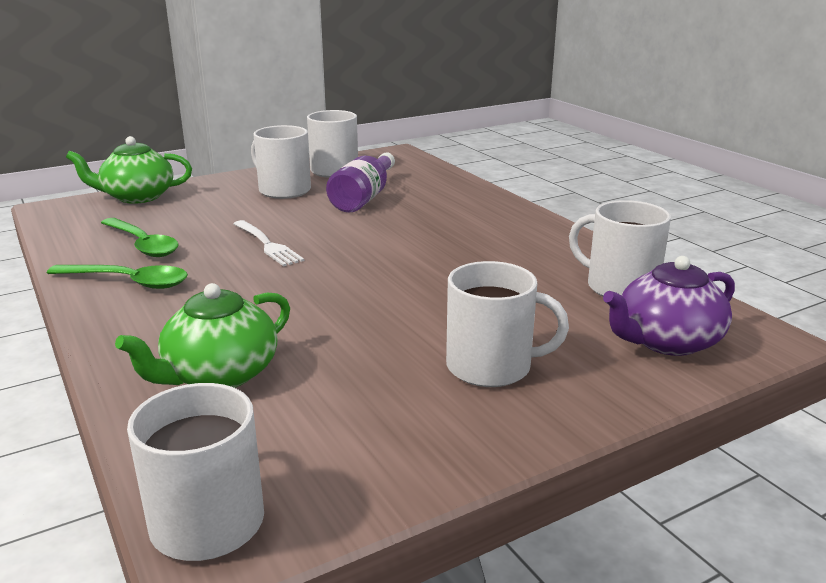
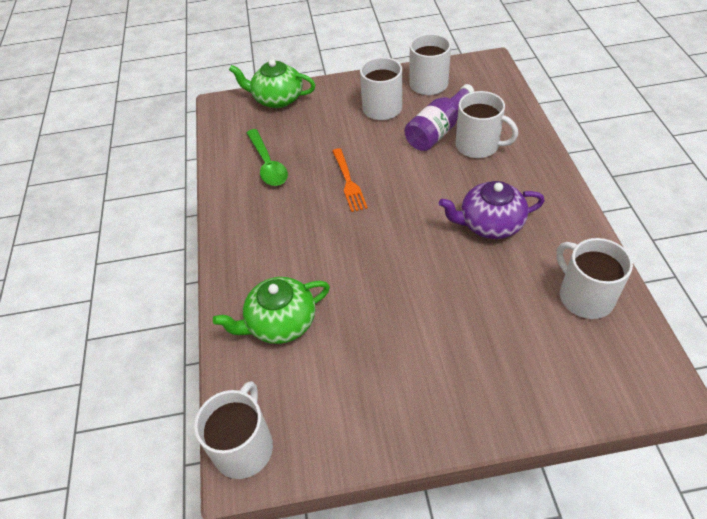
camera: 25 degrees right, 25 degrees up
green spoon [47,265,188,289] -> none
white fork [233,220,304,266] -> orange fork [332,148,368,212]
white mug [446,261,569,387] -> white mug moved to [455,91,518,158]
purple teapot [603,256,735,356] -> purple teapot moved to [439,181,545,239]

